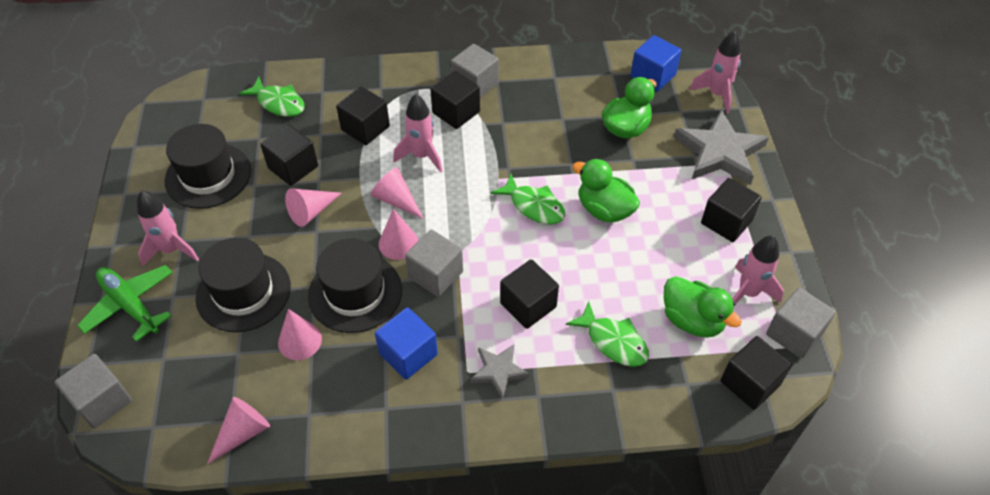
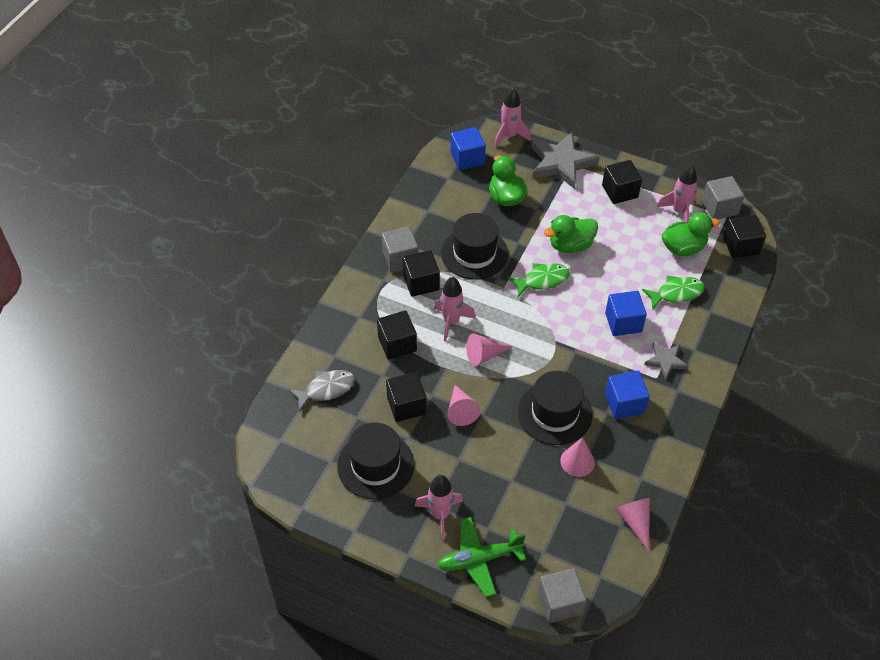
camera: 60 degrees left, 0 degrees up
black hat [195,238,291,332] -> black hat moved to [441,213,508,280]
green fish [239,77,305,117] -> grey fish [289,370,355,411]
pink cone [379,208,419,260] -> none
grey cube [405,229,463,297] -> none
black cube [500,259,559,329] -> blue cube [605,291,647,336]

